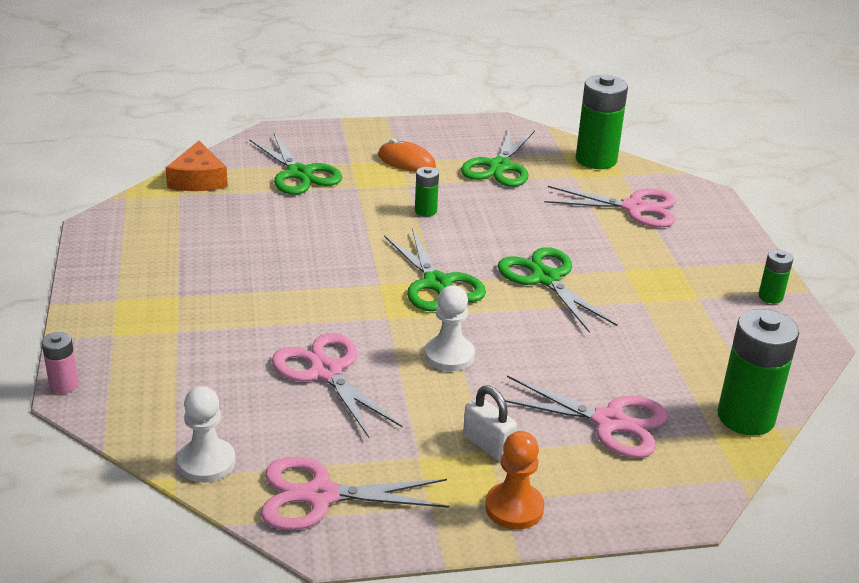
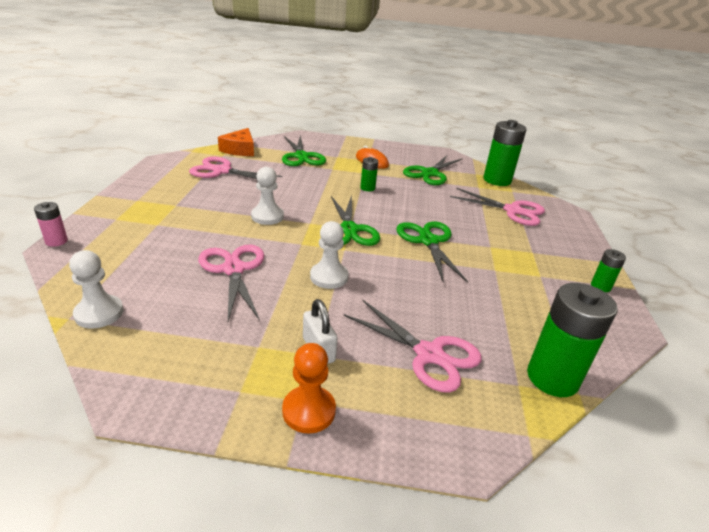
camera: 15 degrees right, 0 degrees up
pink scissors [261,457,449,530] -> pink scissors moved to [189,157,282,179]
none -> white pawn [251,167,284,225]

